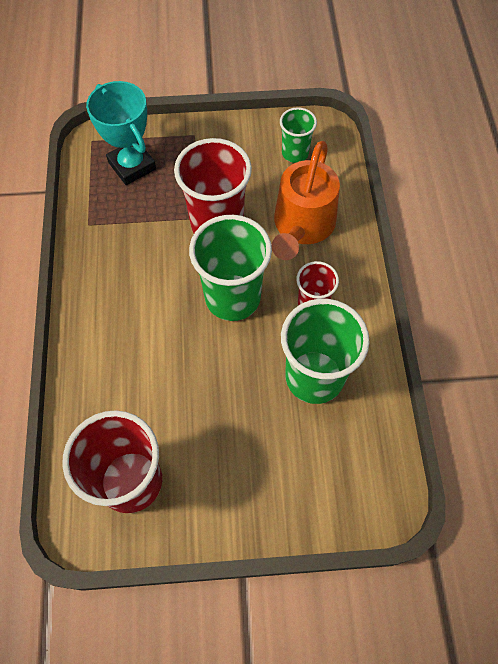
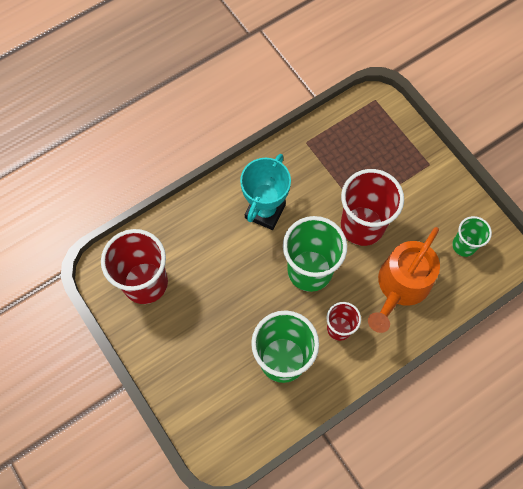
camera: 60 degrees right, 5 degrees up
turquoise trophy [86,81,156,185] -> turquoise trophy moved to [240,154,291,230]
orange watering can [272,141,340,260] -> orange watering can turned 45 degrees counterclockwise [368,227,440,333]

